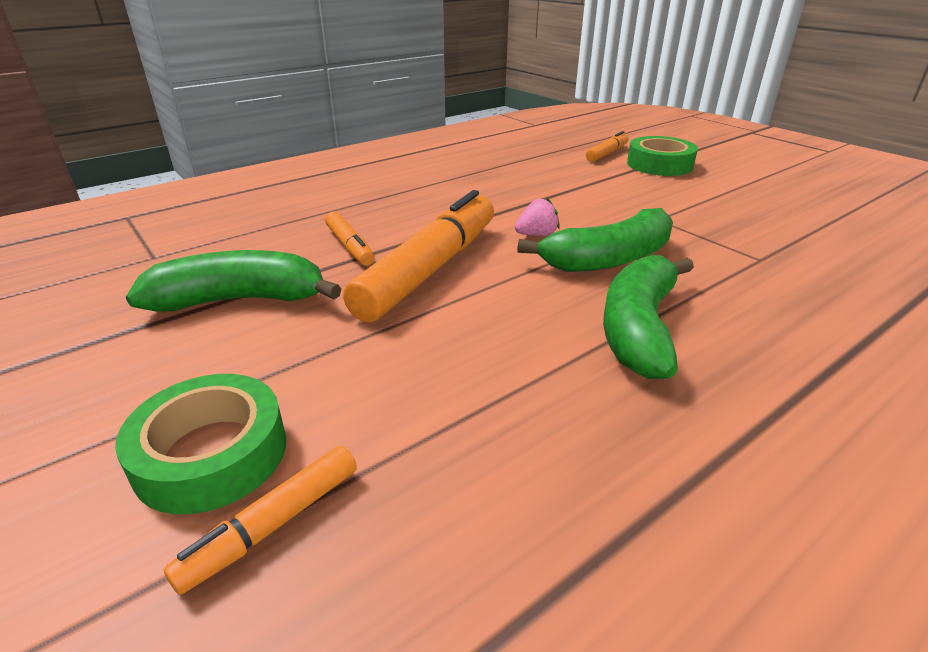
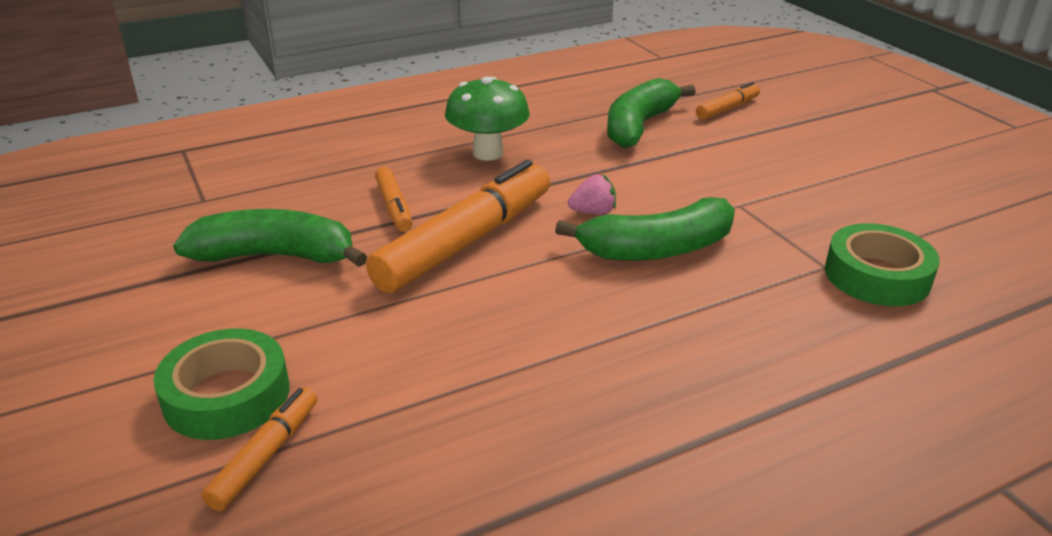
camera: 10 degrees right, 0 degrees up
orange marker [164,446,357,595] -> orange marker turned 150 degrees clockwise [201,387,317,511]
green banana [603,255,694,379] -> green banana moved to [607,78,696,148]
green tape [627,136,698,176] -> green tape moved to [825,223,940,306]
none -> green mushroom [445,77,530,160]

